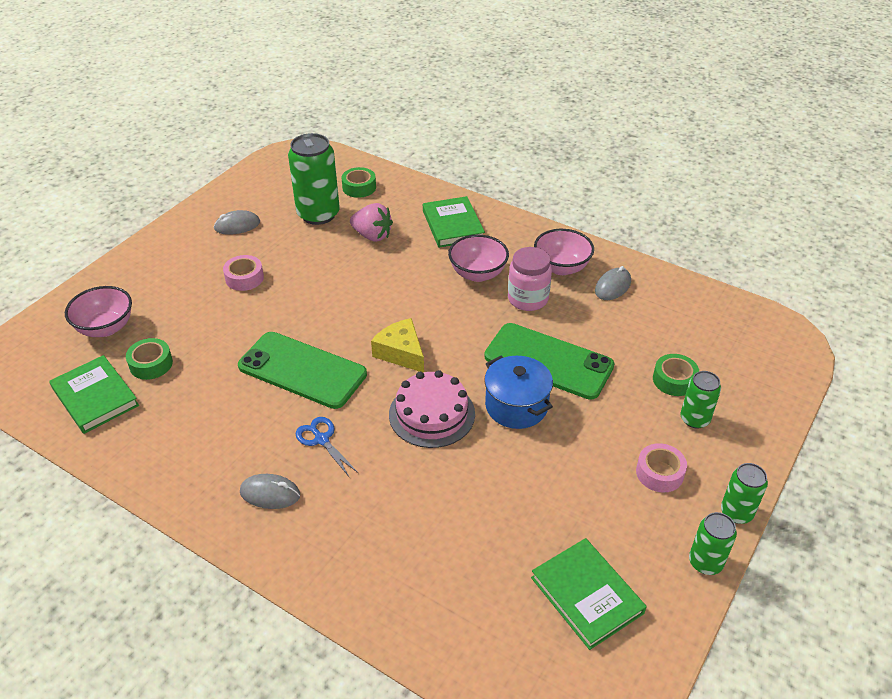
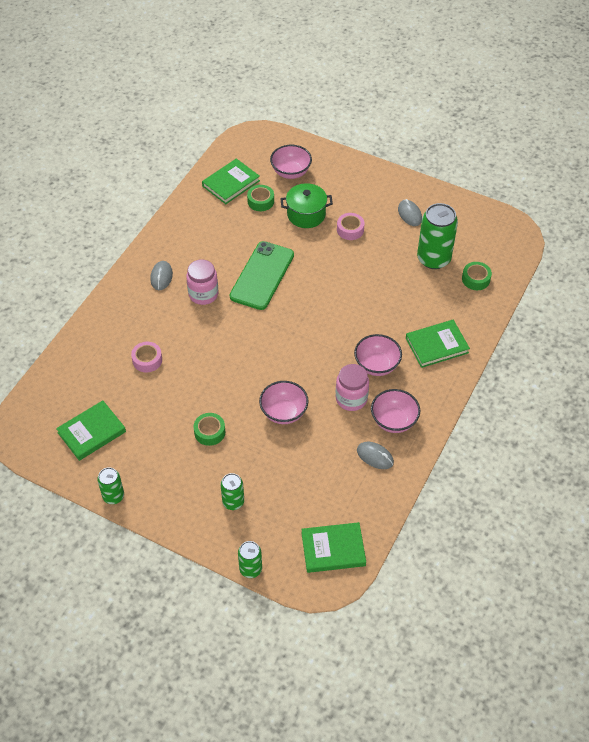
camera: 85 degrees right, 10 degrees up
blue scissors [295,417,358,478] -> pink jar [186,259,218,305]
pink strawberry [350,203,393,242] -> none
yellow cheese [371,318,424,373] -> none
pink cake [389,370,475,448] -> none
green phone [484,323,615,400] -> pink bowl [259,381,308,424]
blue pot [484,356,553,429] -> none
pink tape [636,443,687,493] -> pink tape moved to [131,342,162,372]
green tape [653,354,699,396] -> green tape moved to [193,413,225,446]
green can [721,463,768,524] -> green can moved to [238,541,262,578]
none -> green pot [280,183,333,228]
none -> green book [301,522,366,573]

